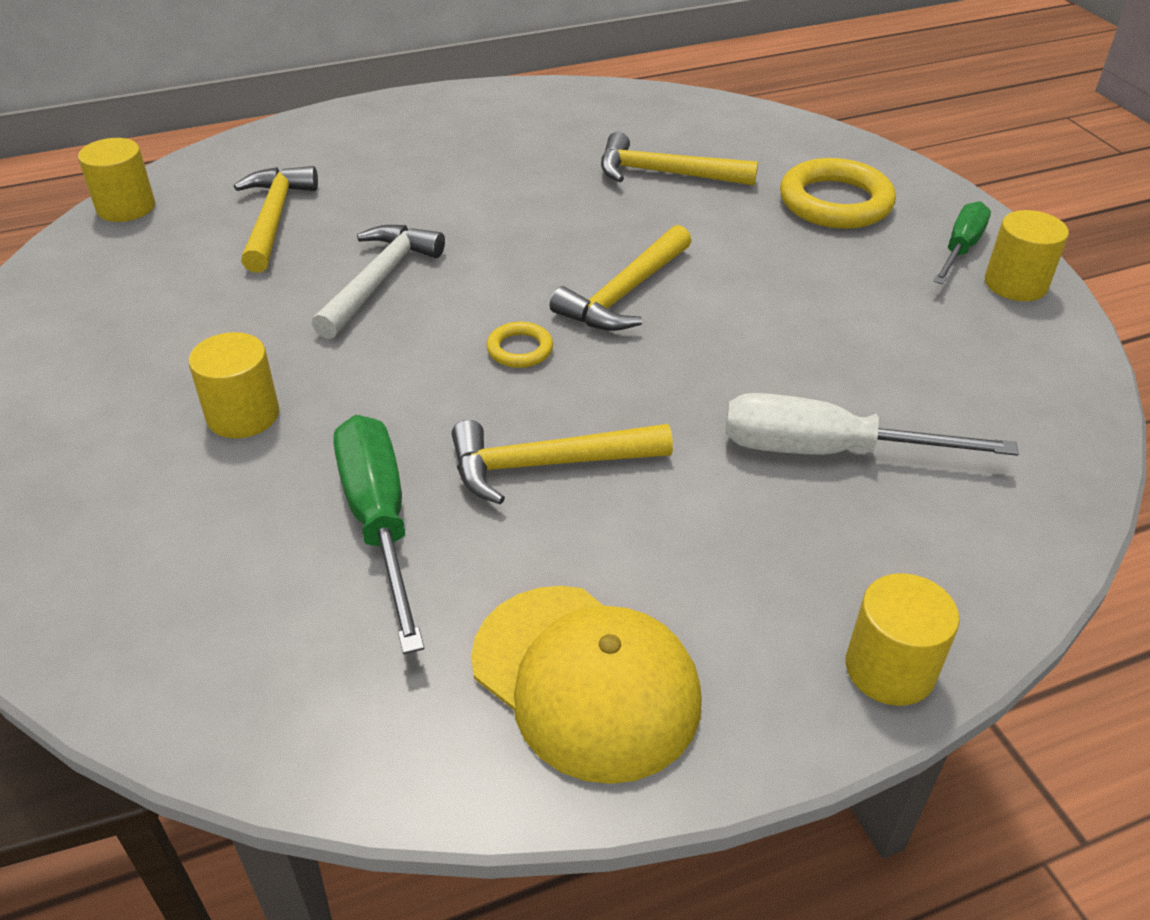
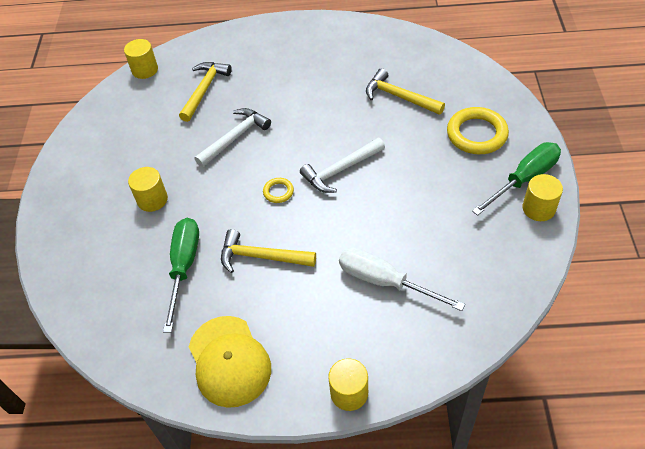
camera: 25 degrees right, 10 degrees up
yellow hammer [550,225,691,331] -> white hammer [300,138,385,193]
green screwdriver [933,201,991,284] -> green screwdriver [472,142,561,216], size x1.51

